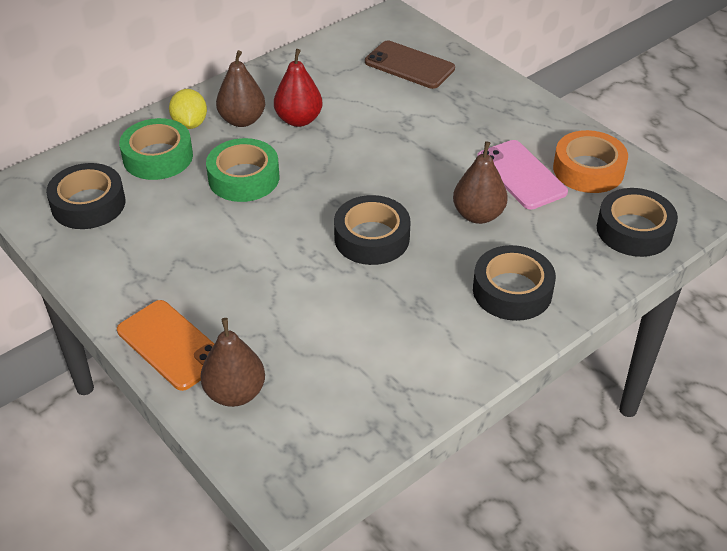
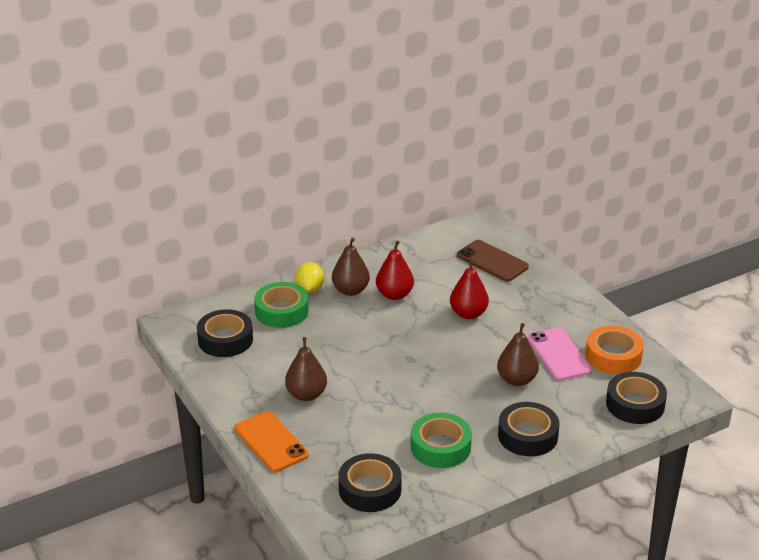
camera: 10 degrees right, 10 degrees down
brown pear [200,318,265,407] -> brown pear moved to [285,337,327,401]
green tape [206,138,279,202] -> green tape moved to [411,413,472,468]
black tape [334,195,410,265] -> black tape moved to [338,453,402,512]
none -> red pear [450,259,489,319]

